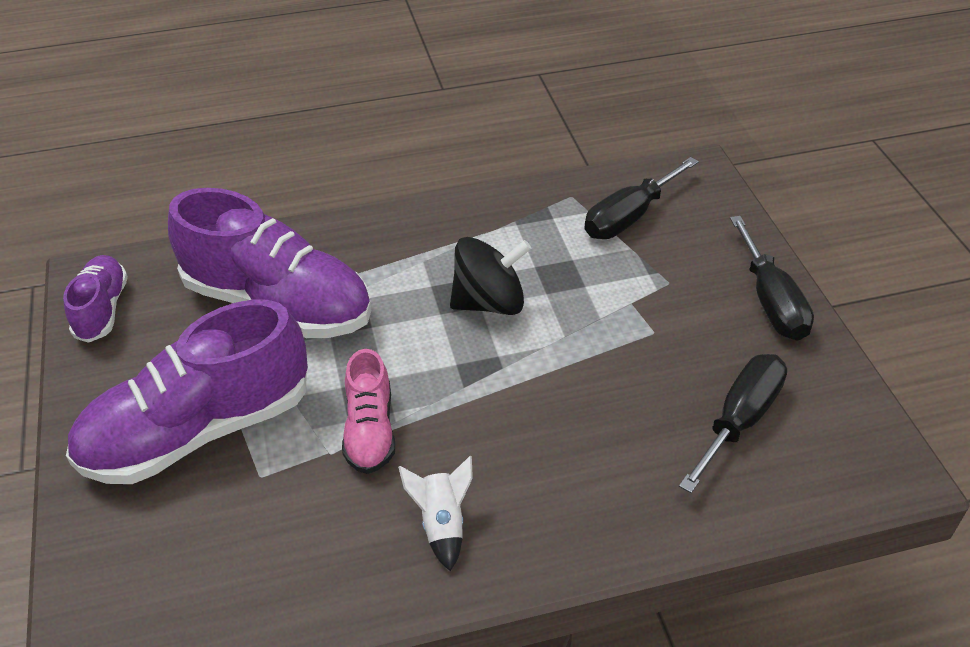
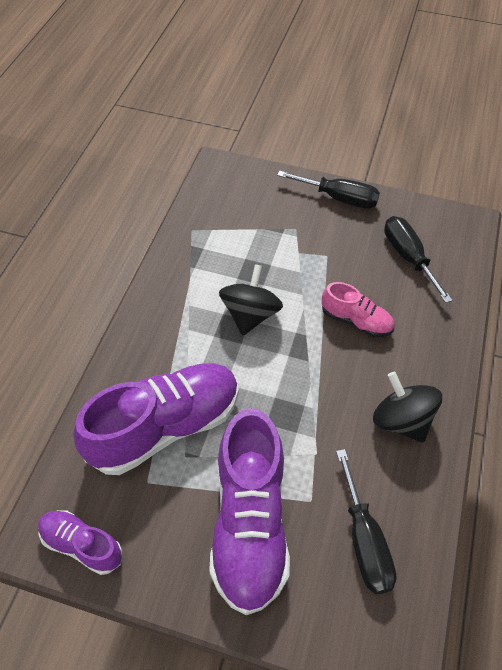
camera: 60 degrees left, 10 degrees up
pink shoe [342,349,395,474] -> pink shoe moved to [322,282,394,337]
white rocket [398,456,473,571] -> black spinning top [373,372,442,443]
black screwdriver [584,157,699,239] -> black screwdriver moved to [336,449,397,594]

